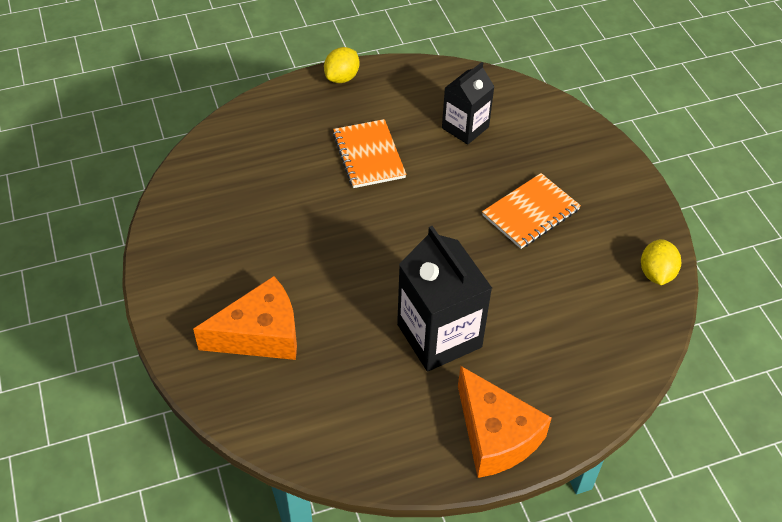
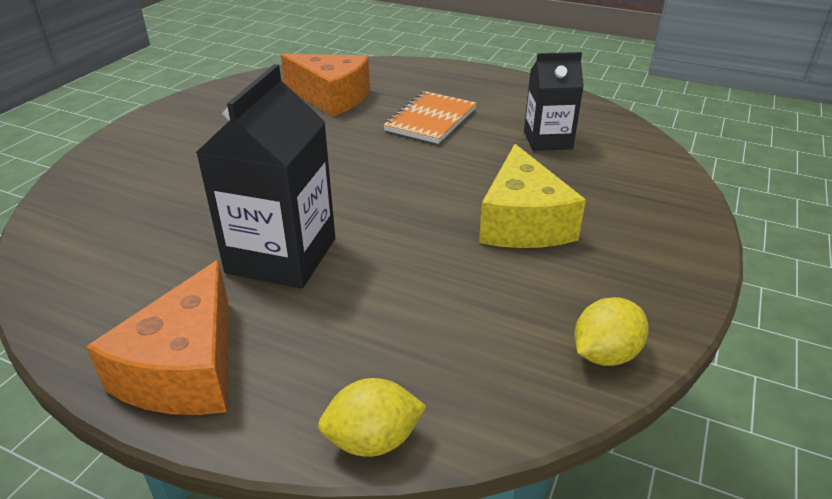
camera: 45 degrees right, 15 degrees down
orange cheese [193,276,297,360] -> orange cheese moved to [281,54,370,117]
yellow lemon [324,47,359,83] -> yellow lemon moved to [318,378,426,457]
orange notebook [482,173,581,249] -> yellow cheese [479,144,586,248]

